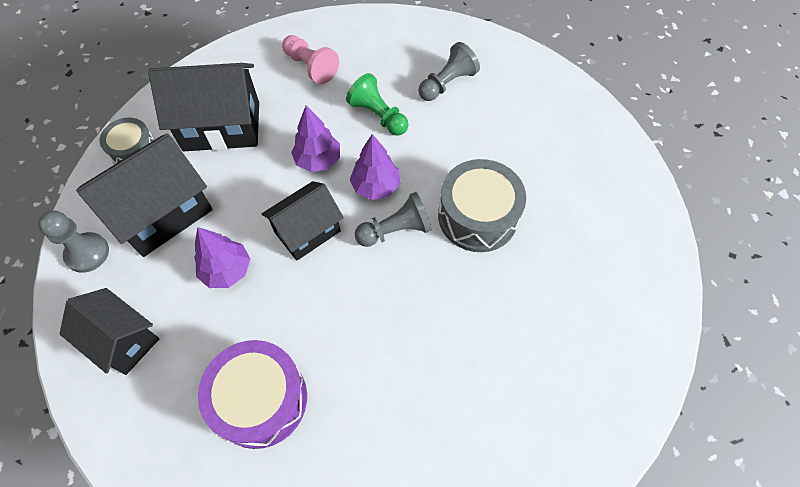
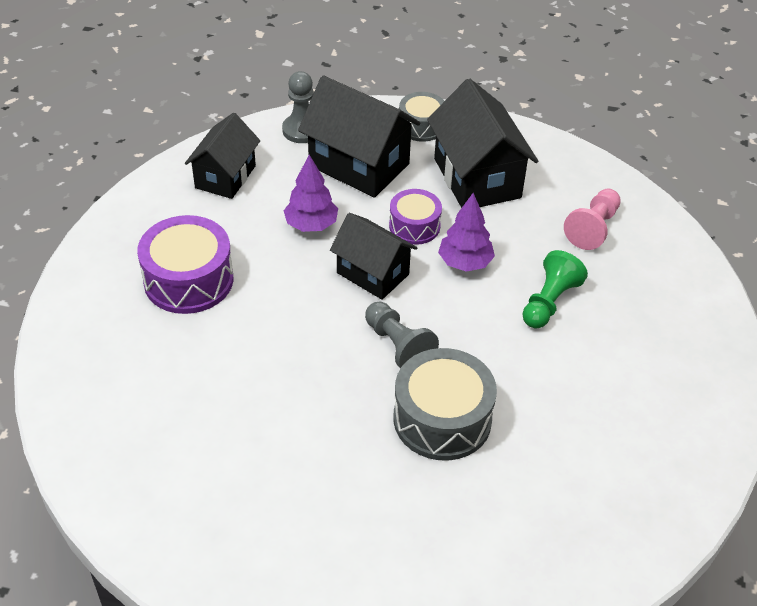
camera: 75 degrees right, 15 degrees down
purple tree [349,134,400,200] -> none
grey pawn [418,42,480,101] -> none
none -> purple drum [389,189,442,245]

